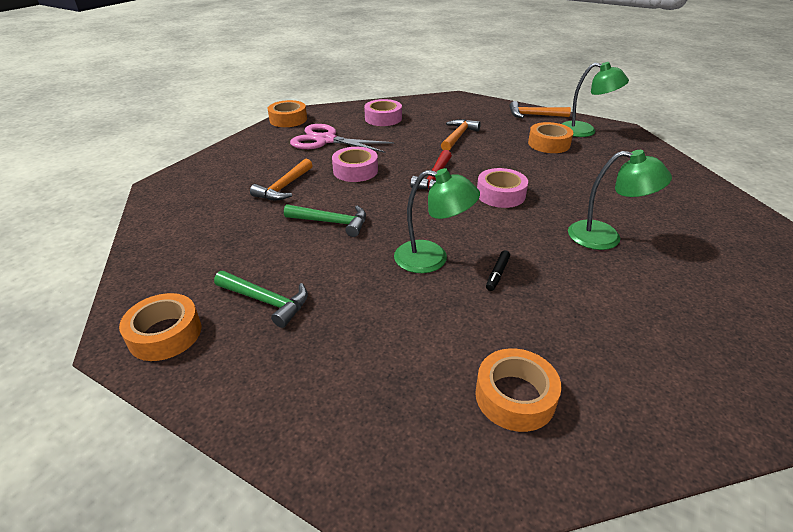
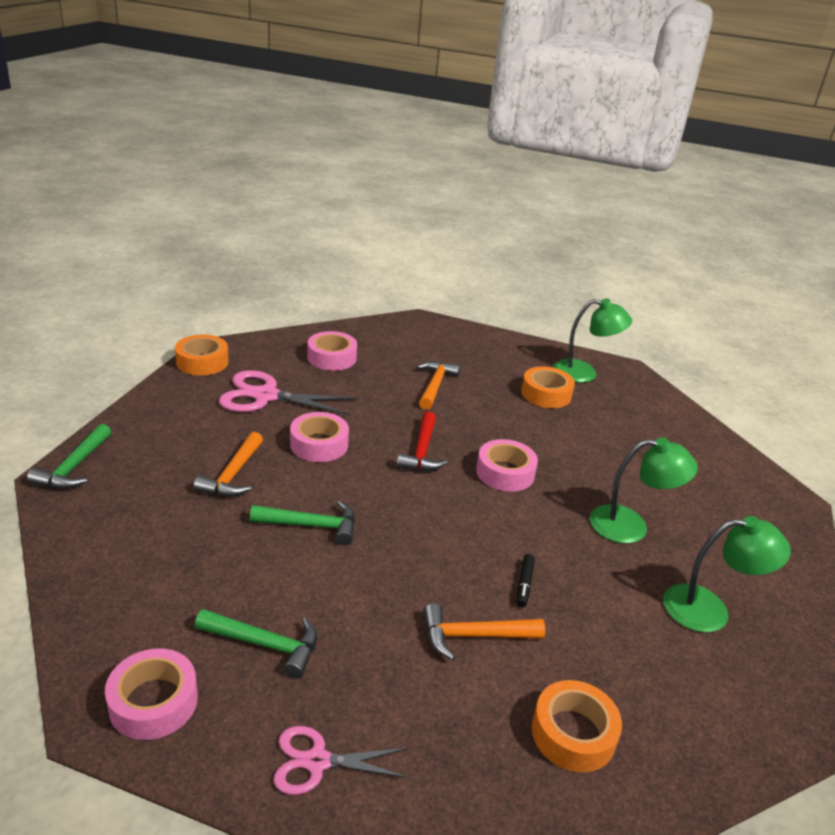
camera: 15 degrees left, 5 degrees down
orange tape [119,293,201,361] -> pink tape [105,648,198,740]
green lamp [394,168,480,273] -> green lamp moved to [663,516,791,632]
orange hammer [509,101,571,118] -> orange hammer moved to [423,603,545,660]
none -> green hammer [27,424,111,489]
none -> pink scissors [273,726,409,795]

